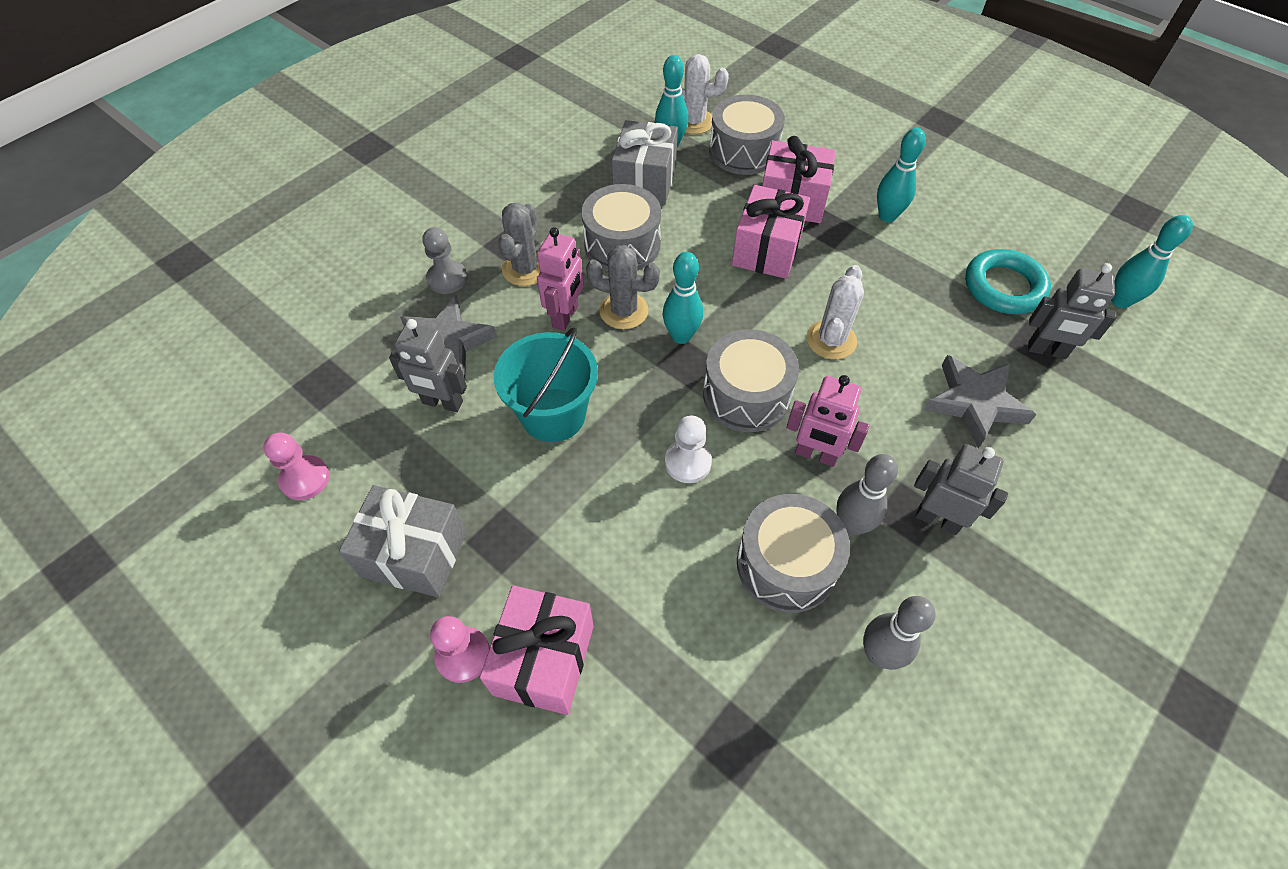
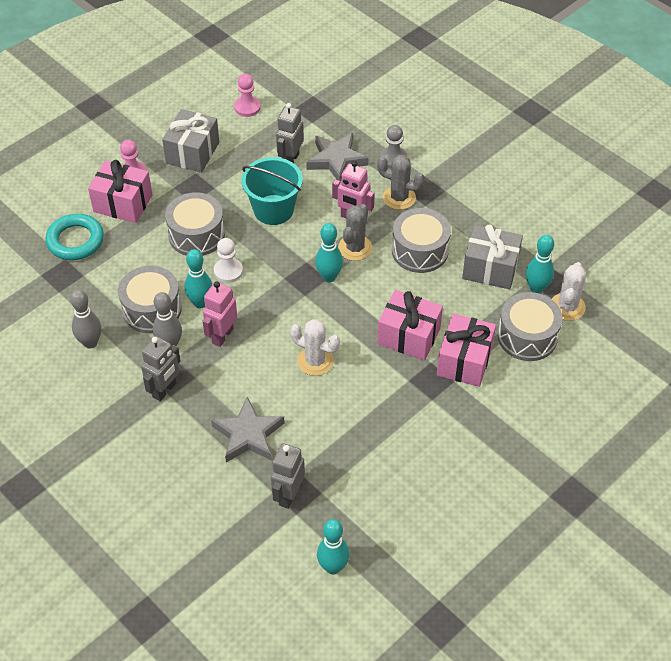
camera: 95 degrees right, 5 degrees down
grey drum [703,329,799,432] -> grey drum moved to [165,192,225,256]
turquoise bowling pin [877,128,926,222] -> turquoise bowling pin moved to [185,249,212,308]
turquoise ring [965,249,1051,315] -> turquoise ring moved to [45,214,104,260]

